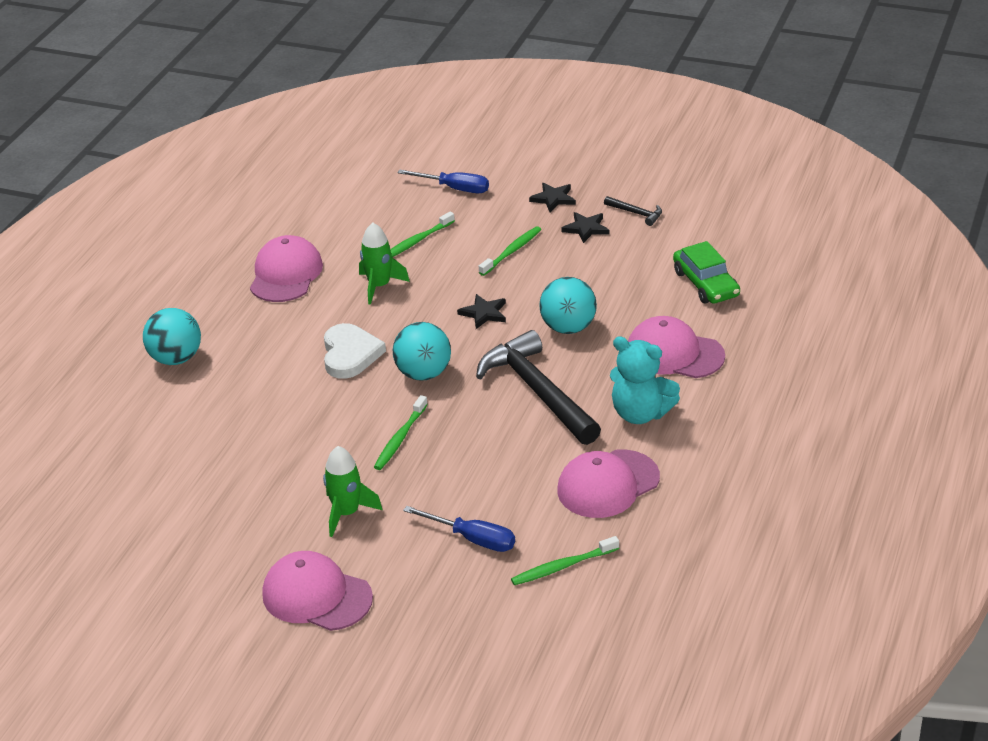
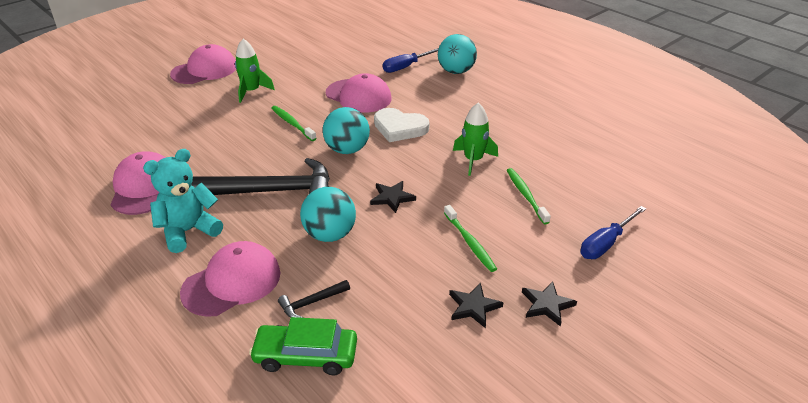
camera: 115 degrees right, 0 degrees up
pink cap [250,235,323,302] -> pink cap moved to [326,73,392,113]
blue screwdriver [403,506,515,552] -> blue screwdriver moved to [383,48,439,73]
green toothbrush [511,536,619,585] -> none
black hammer [604,196,662,226] -> black hammer moved to [278,280,350,318]

